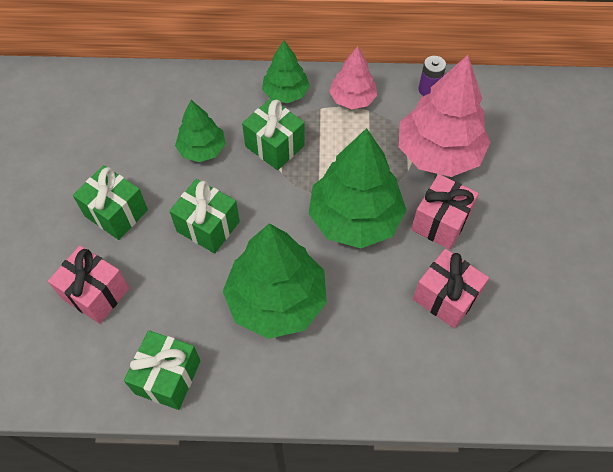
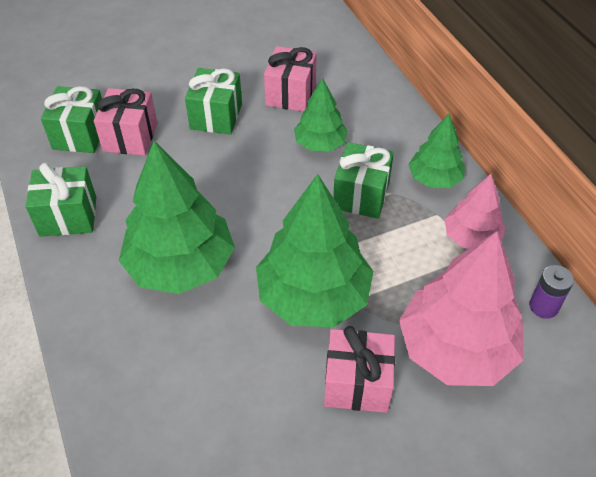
camera: 65 degrees right, 10 degrees down
green gift [170,179,240,253] -> green gift moved to [41,86,102,153]
pink gift [413,249,489,329] -> pink gift moved to [264,46,317,112]

